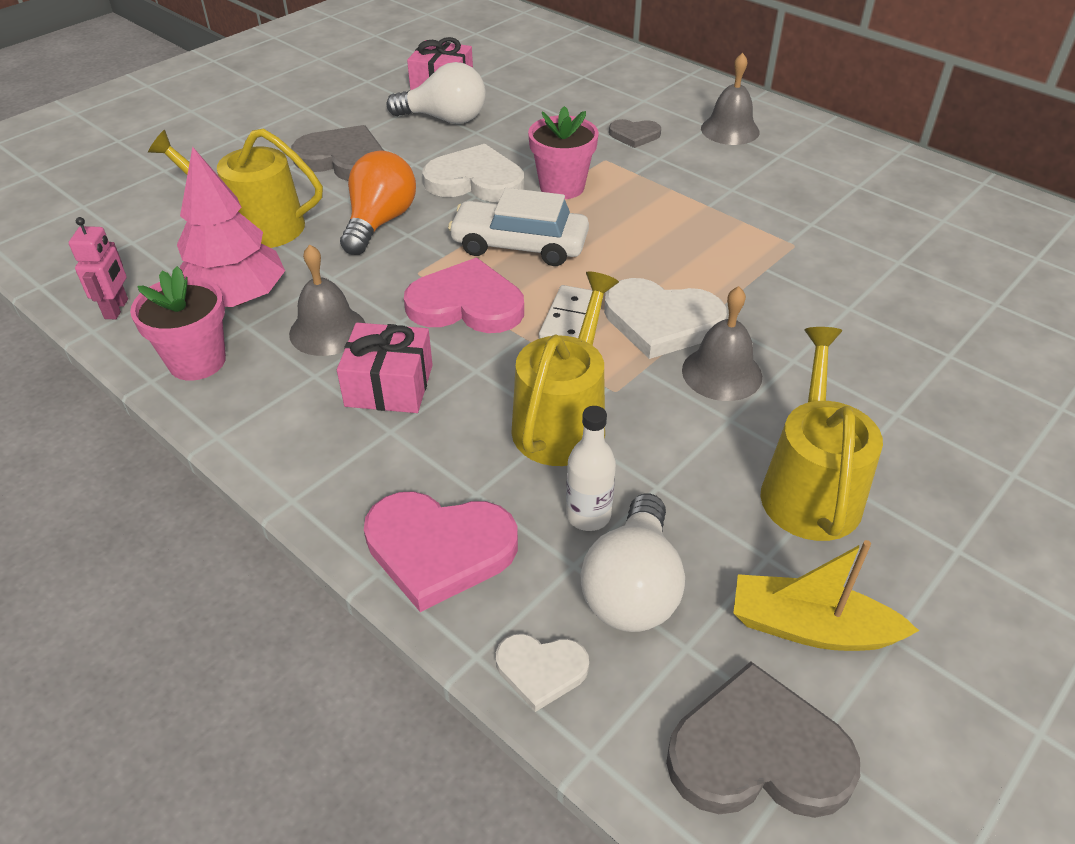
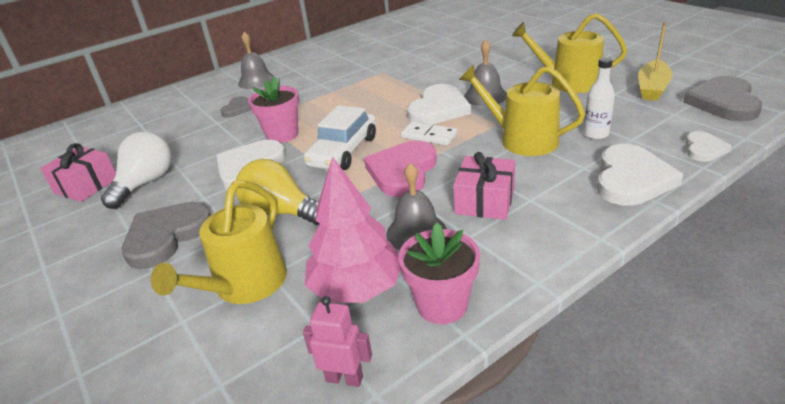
camera: 75 degrees left, 10 degrees down
orange light bulb [340,150,416,255] -> yellow light bulb [236,159,320,225]
pink heart [364,491,518,612] -> white heart [597,144,683,206]
white light bulb [580,493,685,632] -> none

